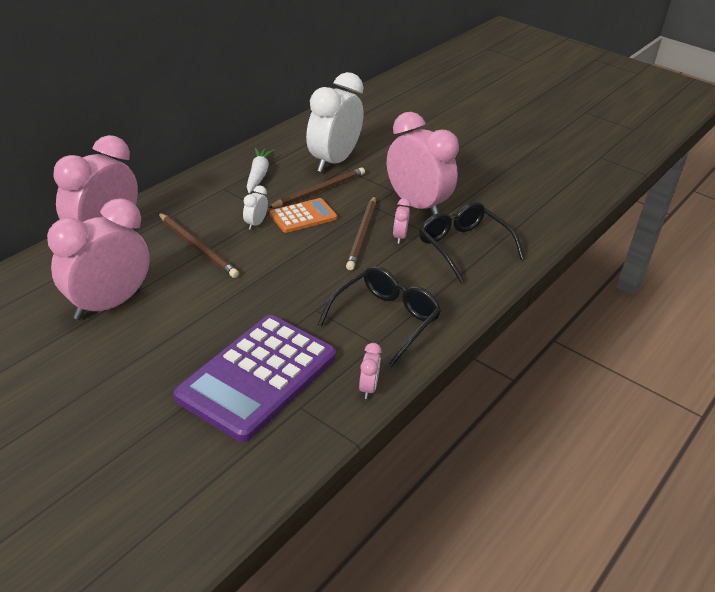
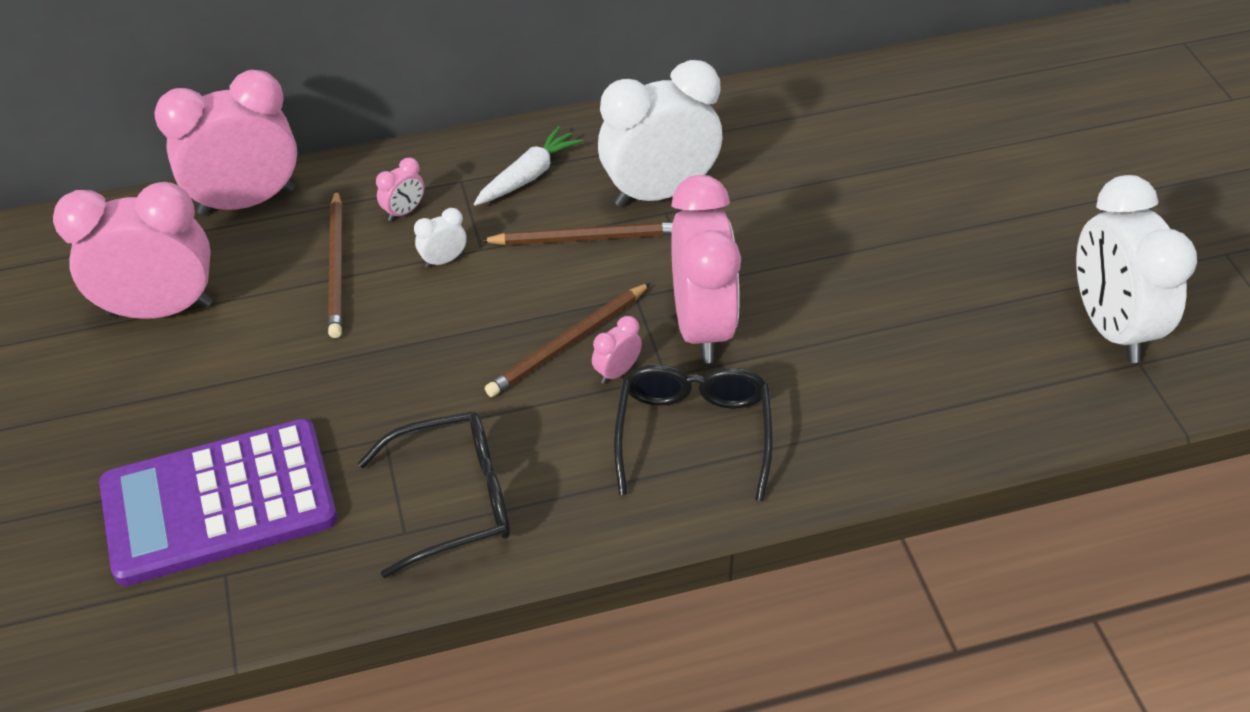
camera: 40 degrees right, 10 degrees up
orange calculator [270,198,337,233] -> none
pink clock [359,343,382,399] -> pink clock moved to [376,157,424,221]
none -> white clock [1076,175,1197,363]

